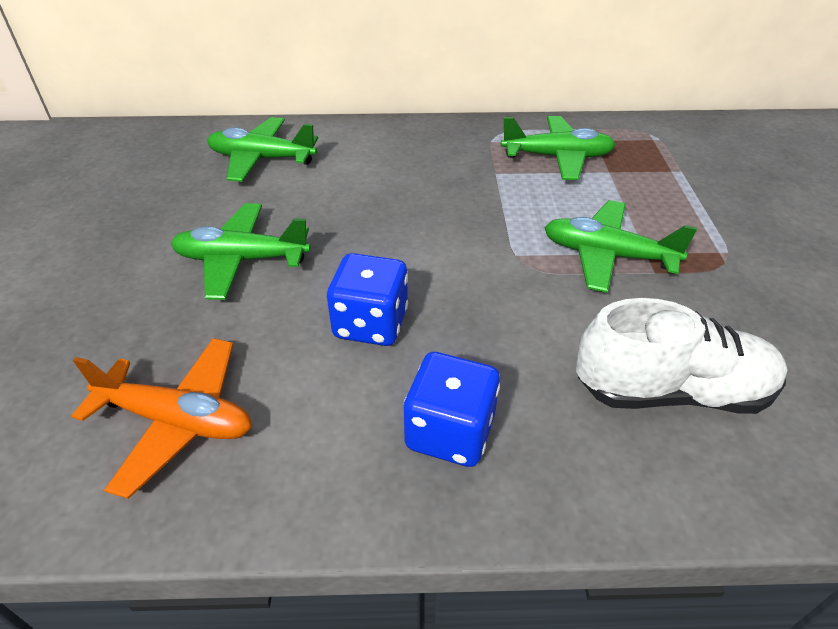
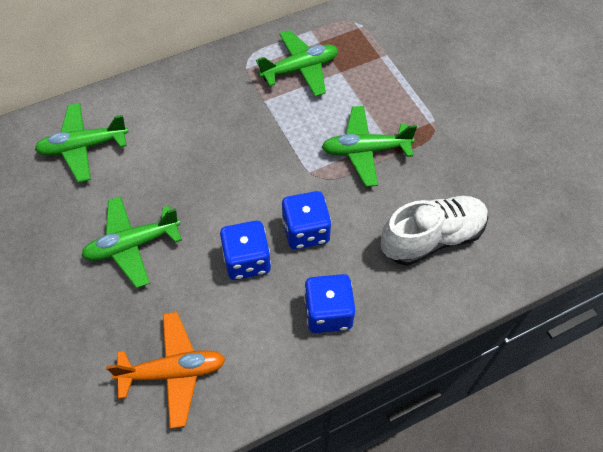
camera: 25 degrees left, 15 degrees up
none -> blue dice [282,191,331,250]

